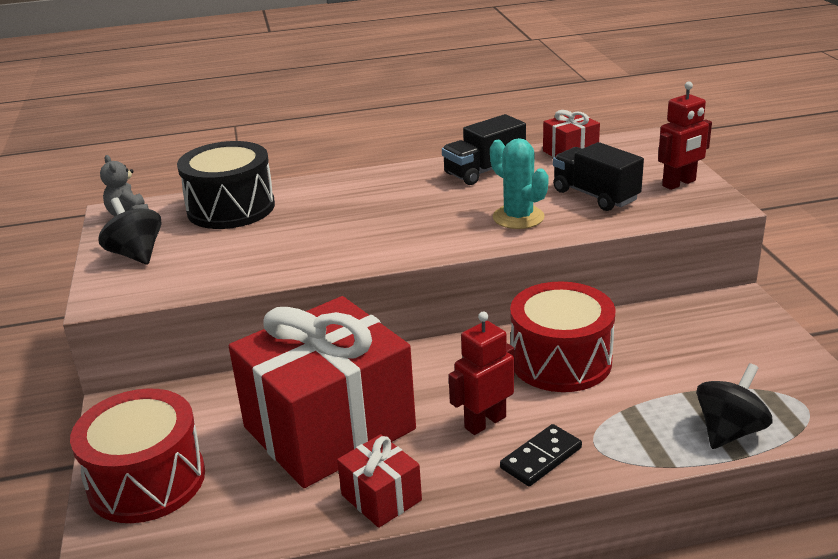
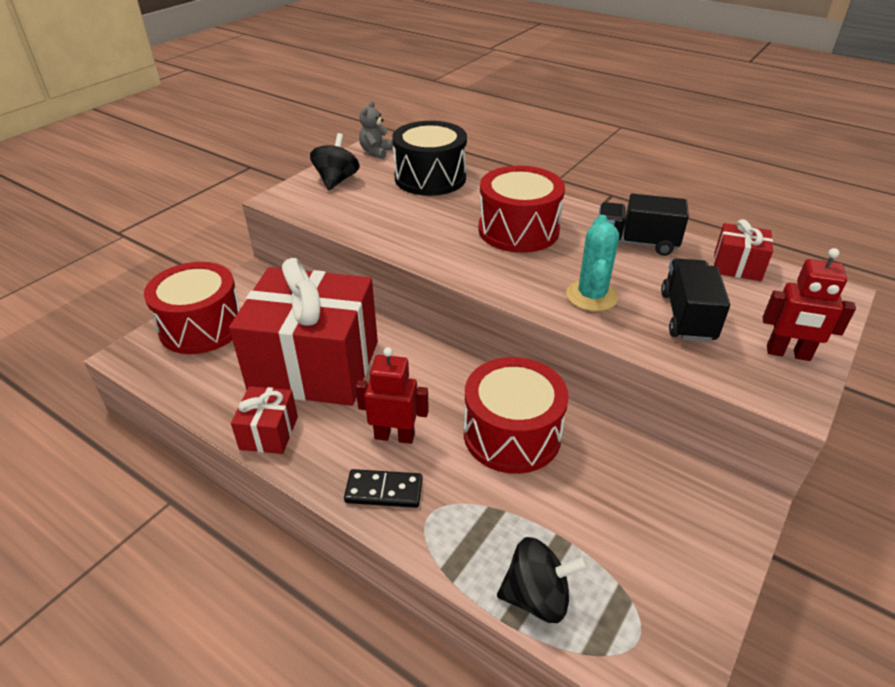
camera: 45 degrees right, 10 degrees up
none -> red drum [478,166,565,253]

